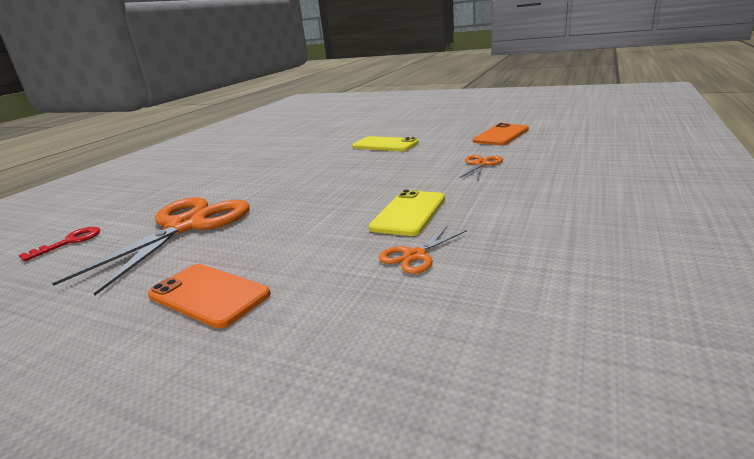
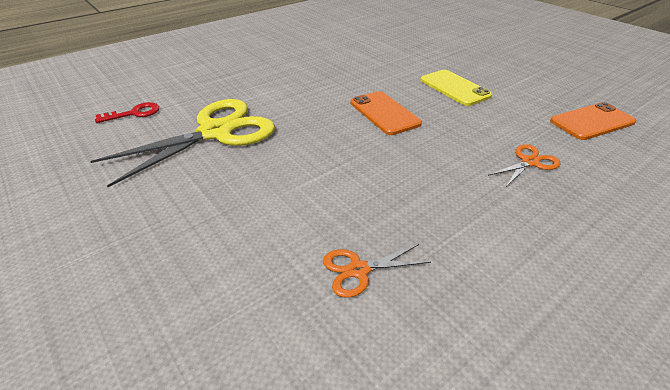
camera: 25 degrees right, 15 degrees up
orange scissors [52,197,250,296] -> yellow scissors [90,99,275,187]
orange phone [148,264,271,328] -> orange phone moved to [351,91,422,135]
yellow phone [369,190,445,236] -> none

